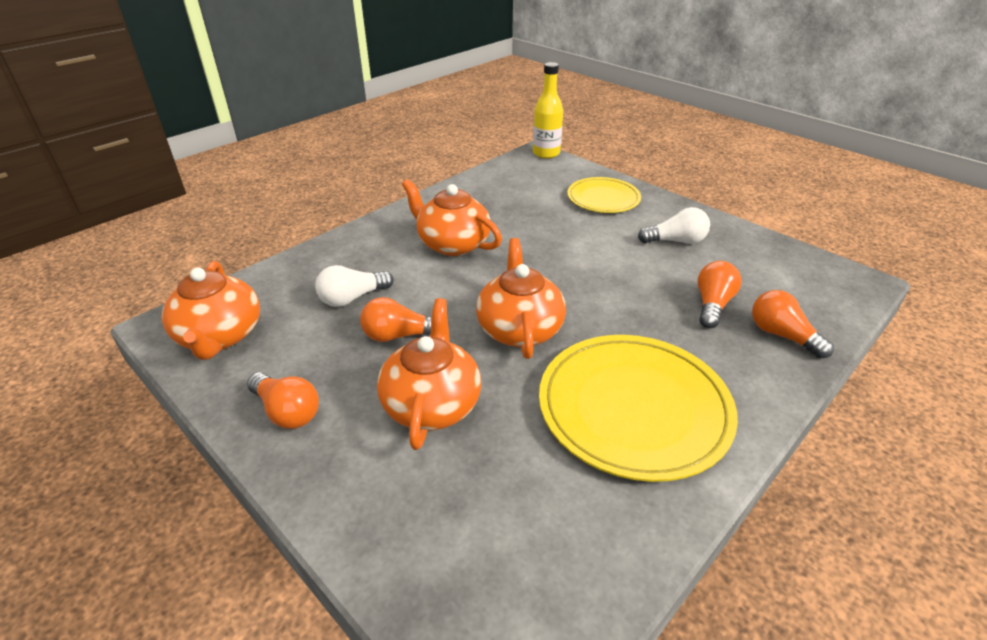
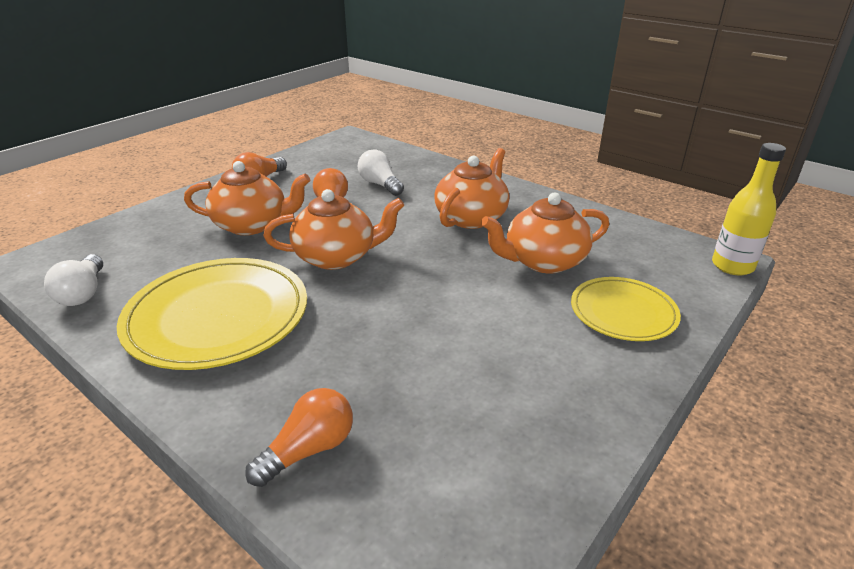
camera: 85 degrees right, 5 degrees down
orange teapot [162,261,260,360] -> orange teapot moved to [481,193,609,274]
white light bulb [638,207,710,244] -> white light bulb moved to [44,254,103,306]
orange light bulb [698,261,742,328] -> none

